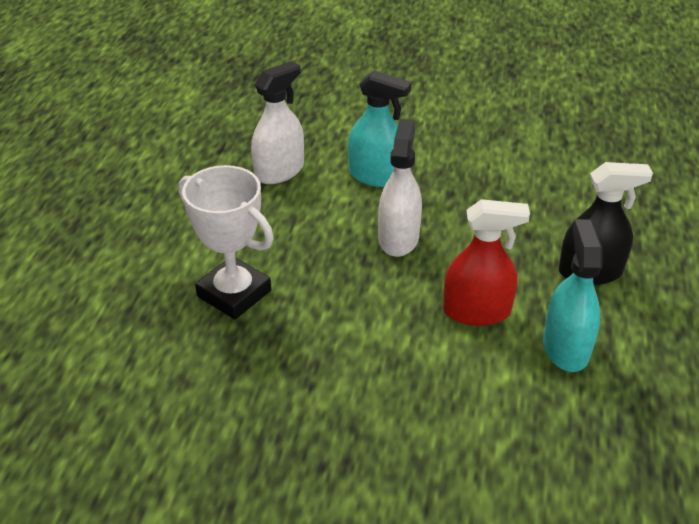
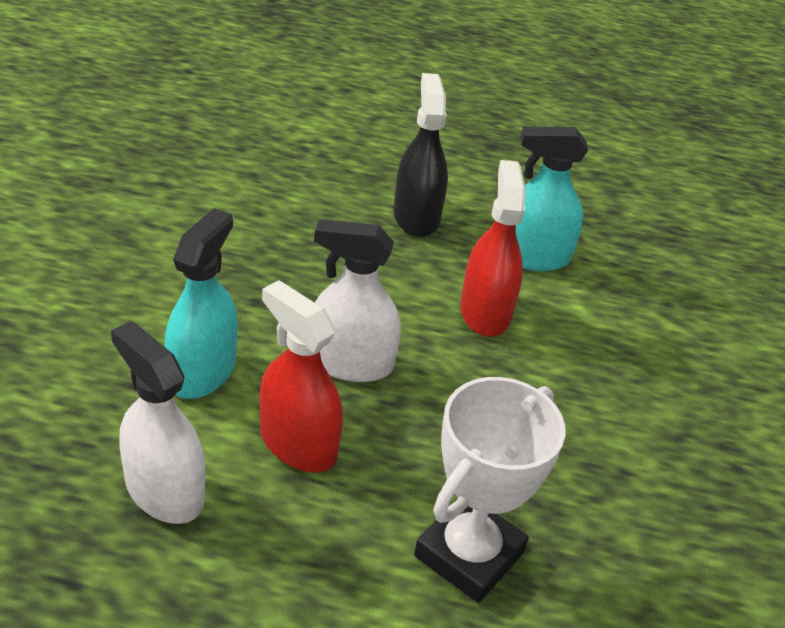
camera: 95 degrees left, 0 degrees up
none -> red spray bottle [259,280,343,473]

